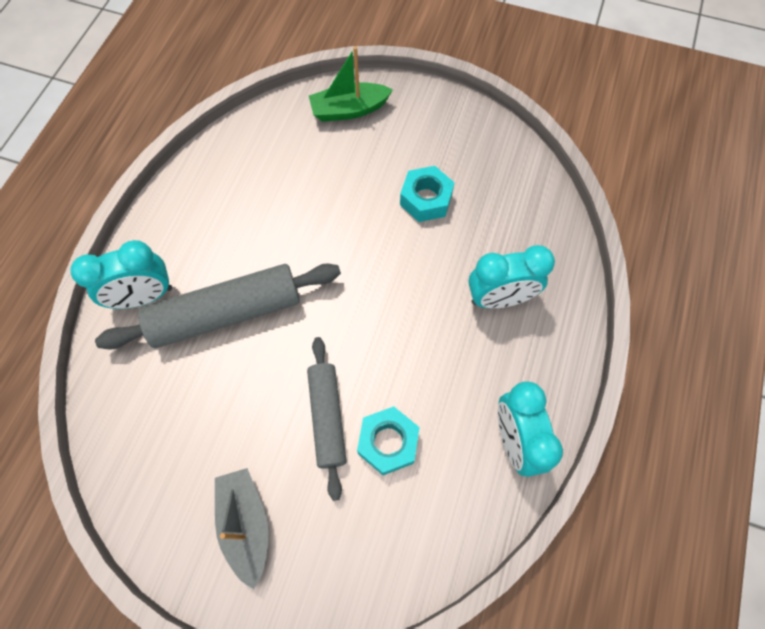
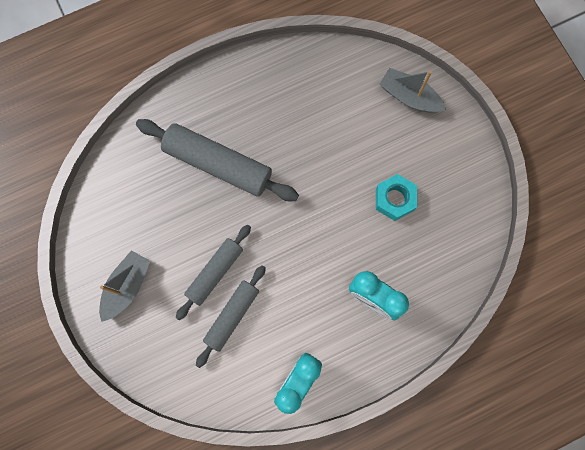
camera: 45 degrees right, 10 degrees up
turquoise clock [71,240,172,309] -> none
green boat [309,46,393,122] -> grey boat [379,68,446,113]
turquoise nut [357,406,419,475] -> grey rolling pin [196,265,266,368]

